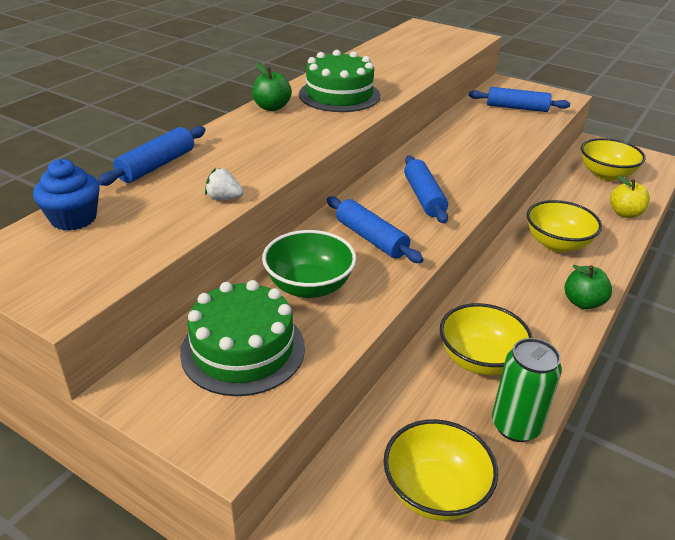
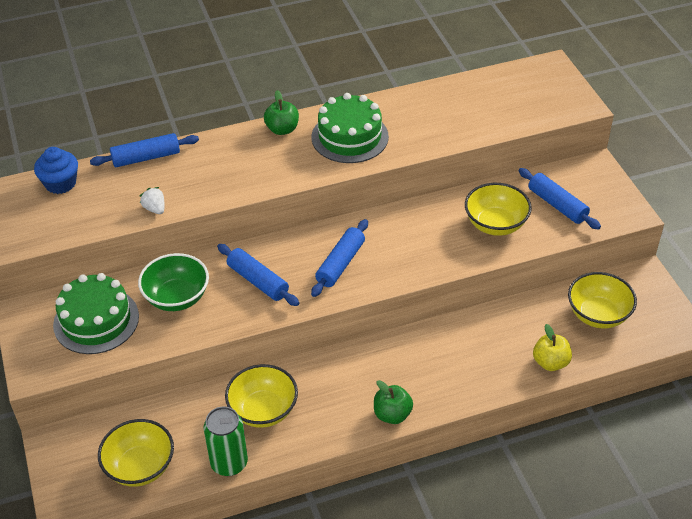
camera: 40 degrees right, 10 degrees up
blue rolling pin [327,196,424,263] -> blue rolling pin turned 45 degrees counterclockwise [217,244,299,306]
yellow bowl [527,200,602,252] -> yellow bowl moved to [465,183,532,236]

